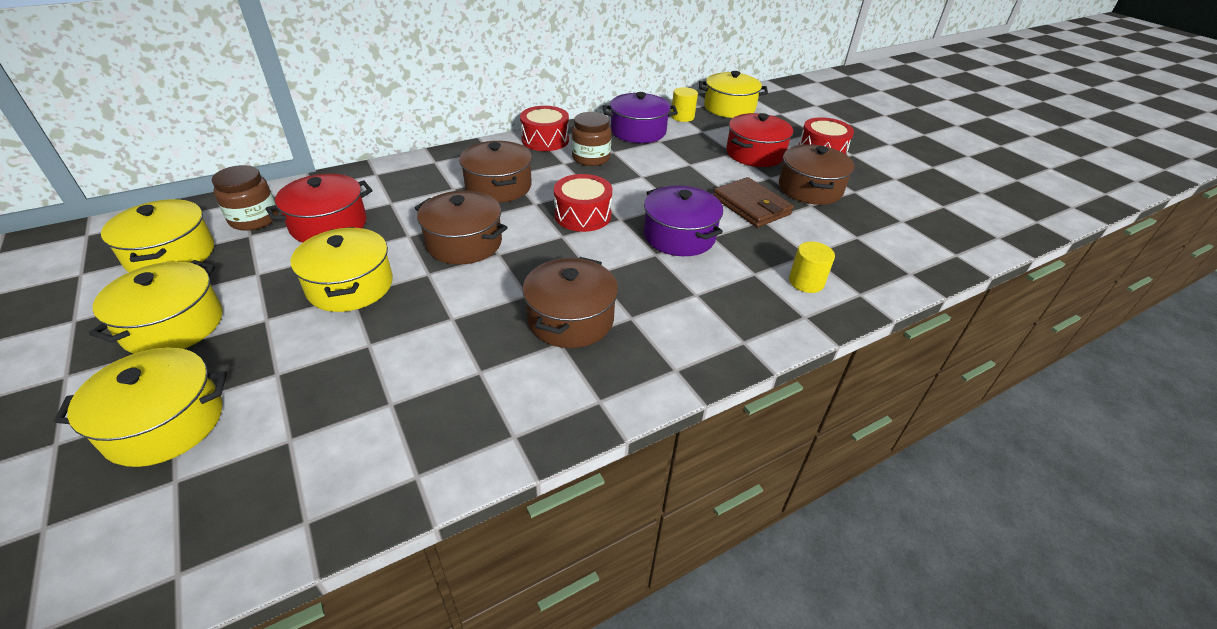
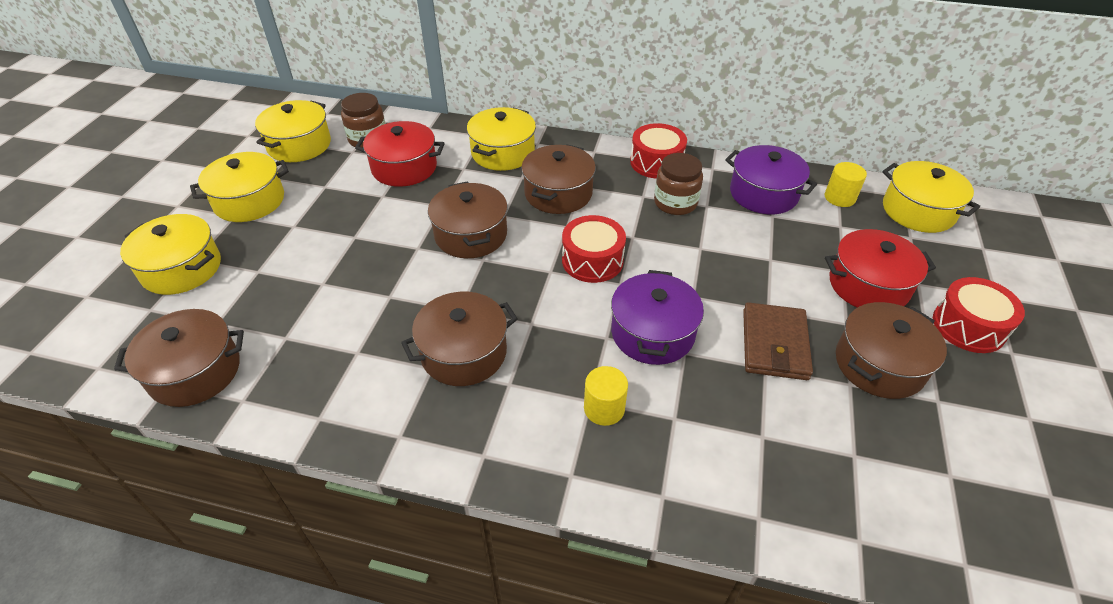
camera: 45 degrees right, 5 degrees up
yellow pot [290,227,393,312] -> yellow pot moved to [467,107,536,171]
yellow cylinder [789,242,835,293] -> yellow cylinder moved to [584,366,628,426]
none -> brown pot [114,309,244,407]

